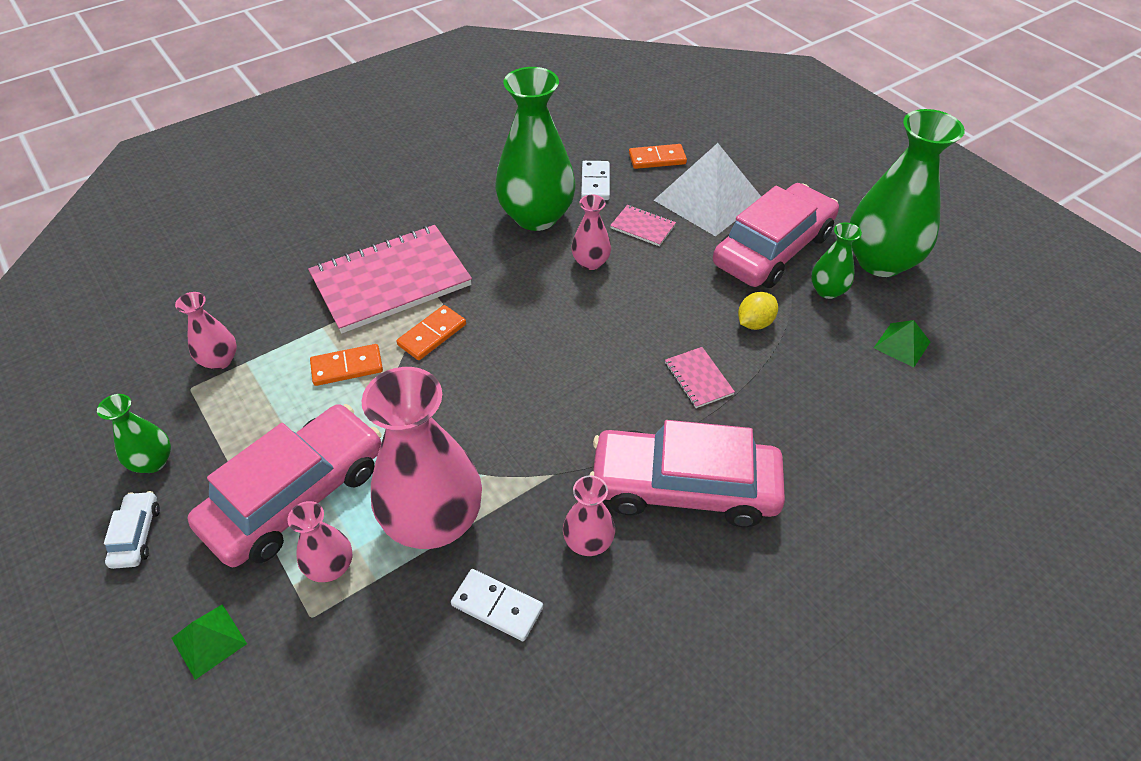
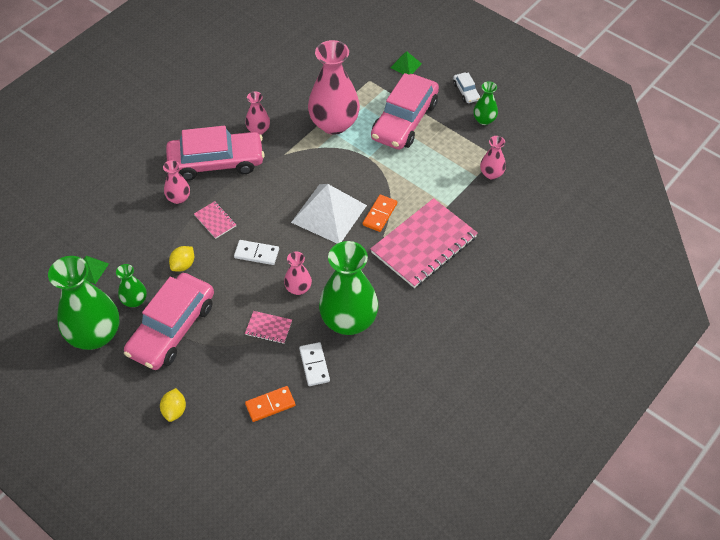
camera: 165 degrees right, 5 degrees up
pink vase [288,501,352,582] -> pink vase moved to [163,160,190,204]
orange domino [310,344,383,386] -> none
white domino [451,569,543,641] -> white domino moved to [234,240,279,265]
white pyramid [654,143,761,236] -> white pyramid moved to [291,184,367,244]
none -> yellow lemon [160,388,186,422]

